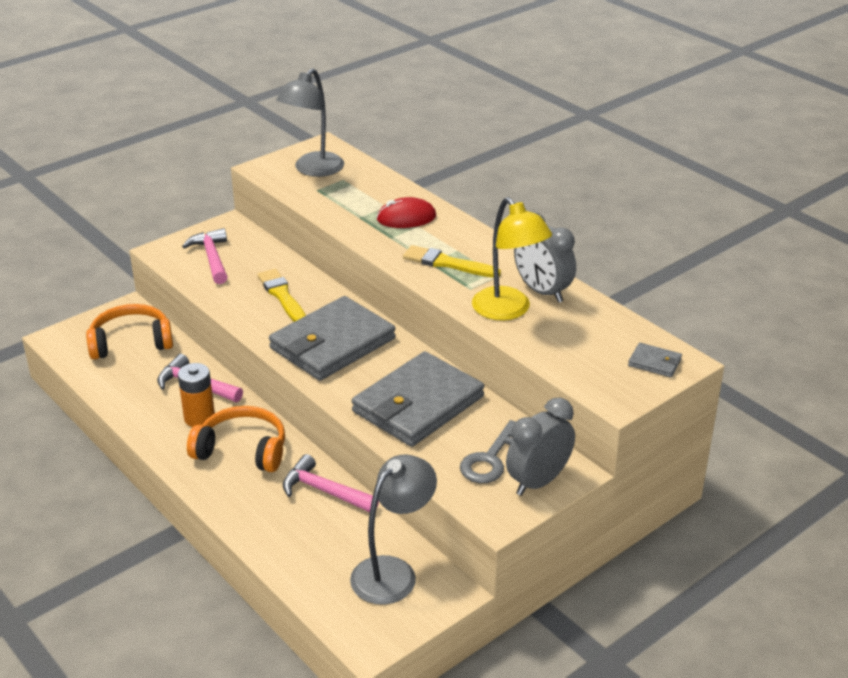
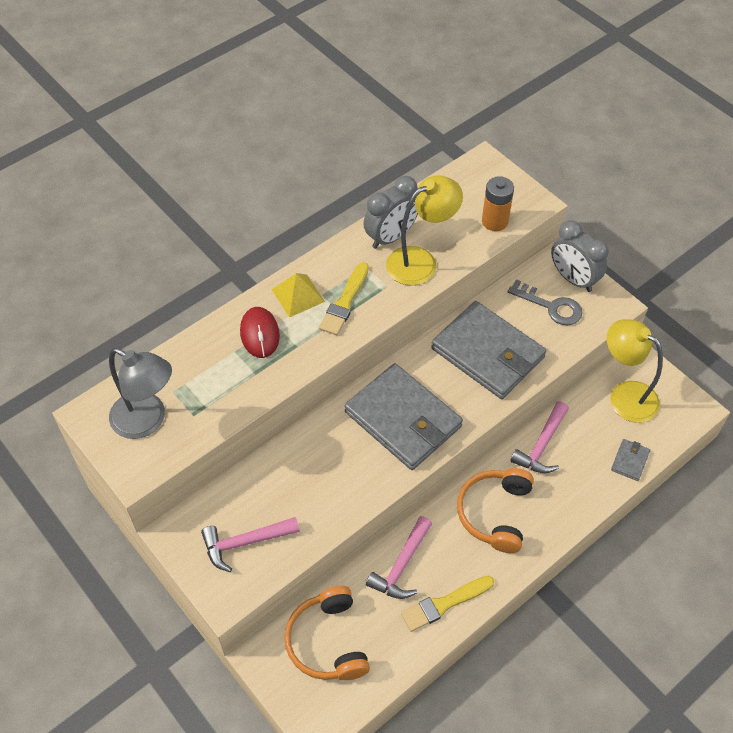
camera: 90 degrees left, 20 degrees up
orange battery [178,363,215,427] -> orange battery moved to [482,176,514,231]
yellow brush [257,269,306,322] -> yellow brush moved to [401,576,494,632]
grey lamp [350,454,437,605] -> yellow lamp [607,319,663,423]
grey wallet [628,343,682,378] -> grey wallet moved to [611,439,650,481]
none -> yellow pyramid [272,273,325,317]

